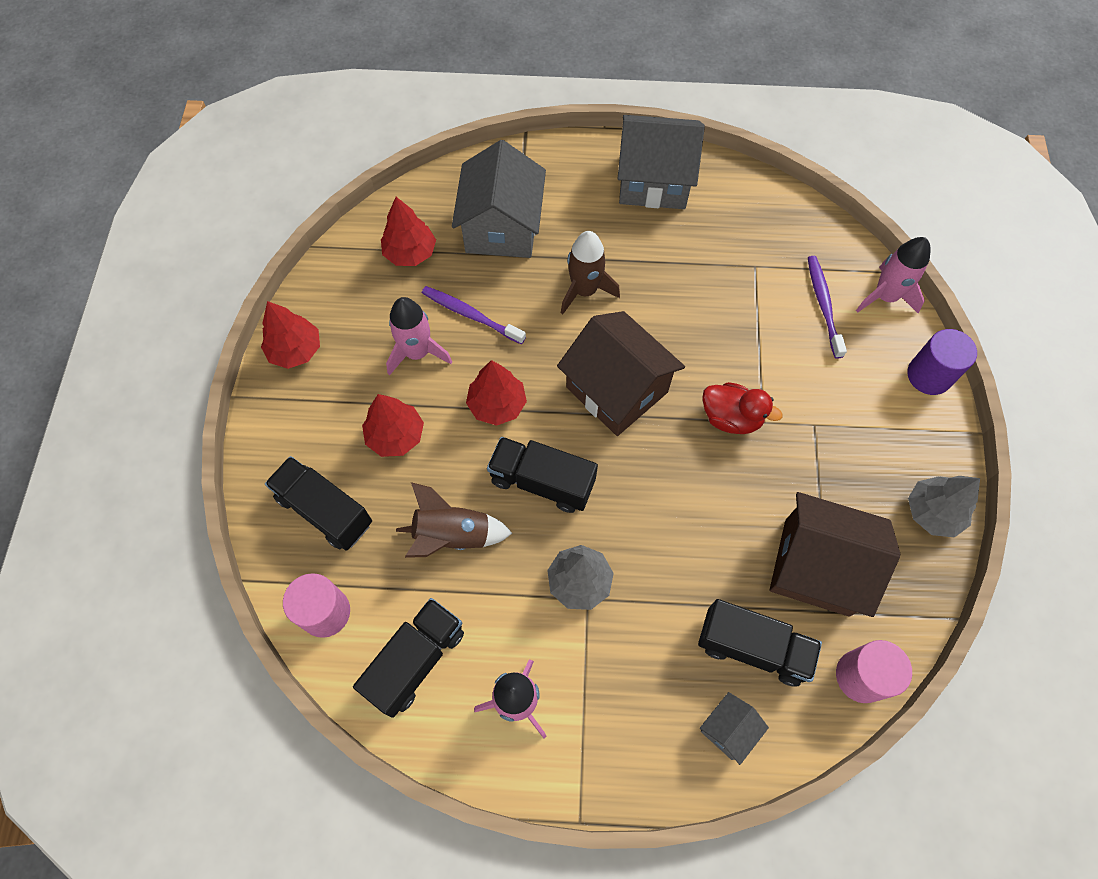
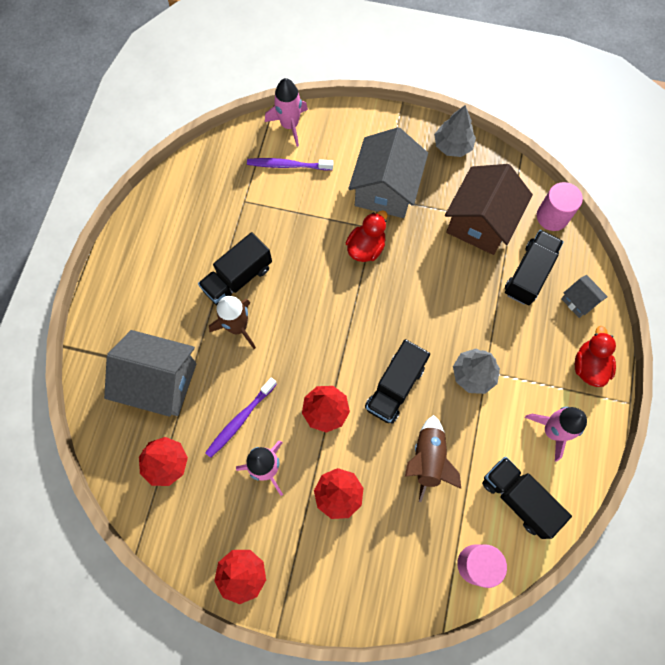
camera: 80 degrees left, 5 degrees up
black truck [265,456,372,551] -> black truck moved to [198,232,272,305]
brown house [557,311,685,436] -> none
grey house [618,115,705,209] -> grey house moved to [348,127,428,218]
purple cylinder [907,329,977,395] -> none
none -> red duck [575,326,616,387]

